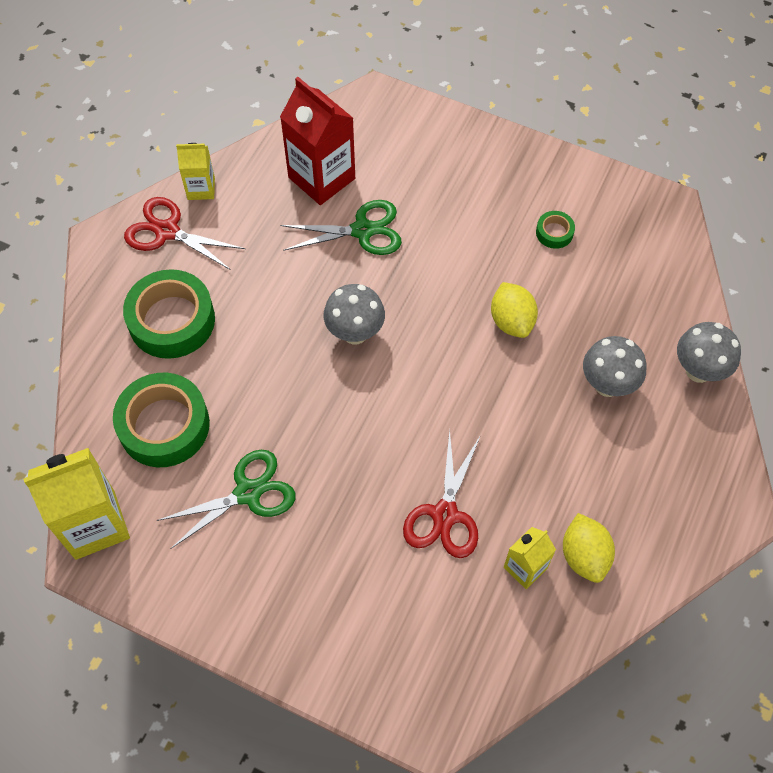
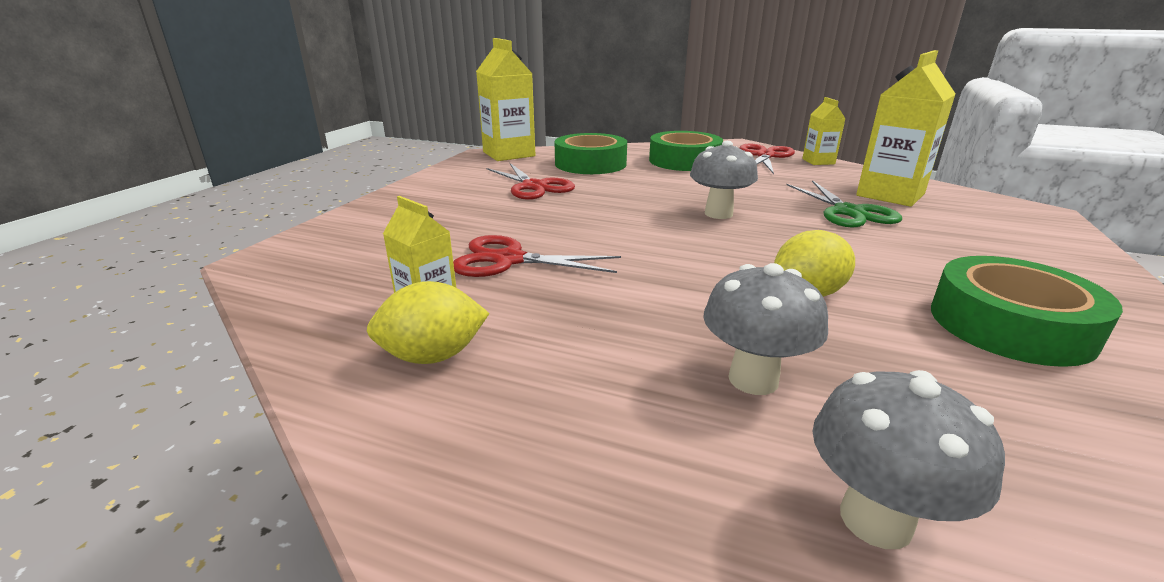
camera: 85 degrees right, 35 degrees down
green scissors [157,450,295,549] -> red scissors [487,163,575,200]
red carton [280,77,355,205] -> yellow carton [856,50,955,207]
green tape [536,211,575,249] -> green tape [931,256,1123,367], size x2.21

